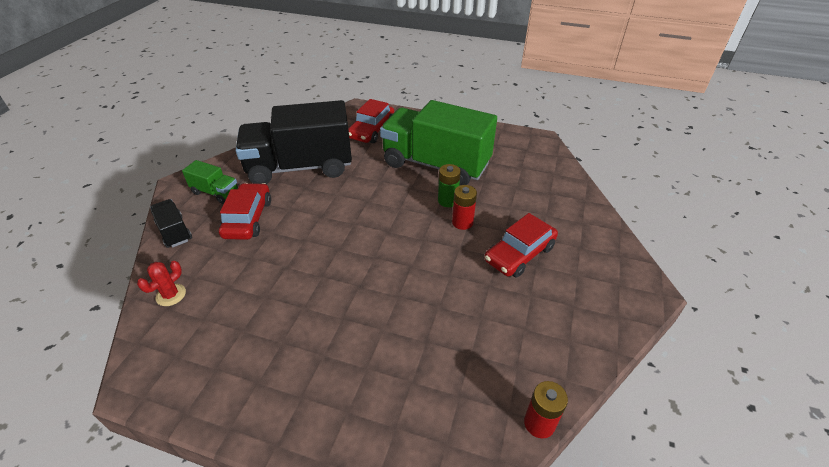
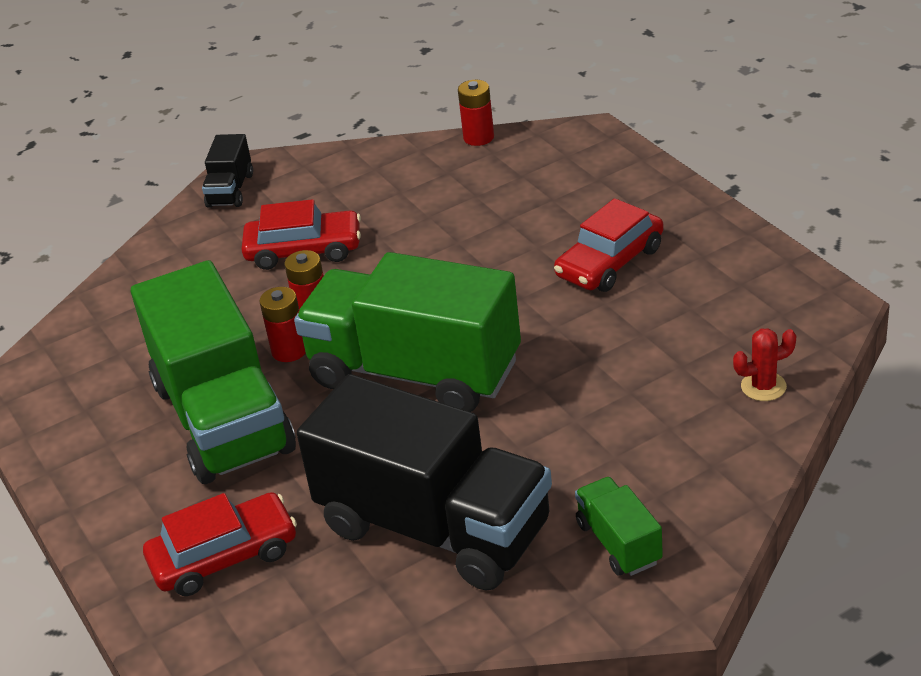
camera: 135 degrees left, 5 degrees down
black truck [150,199,192,248] -> black truck moved to [202,134,253,208]
red car [219,183,271,240] -> red car moved to [554,198,664,292]
green battery [438,164,461,207] -> red battery [259,287,306,362]
none -> green truck [294,252,521,412]

